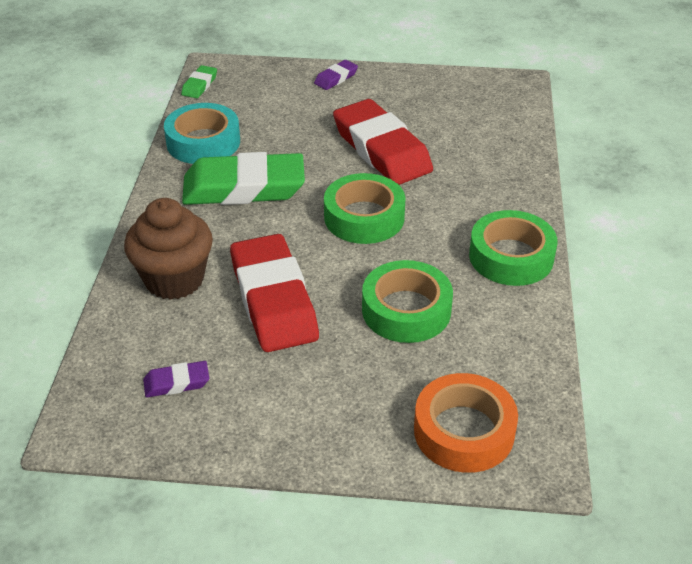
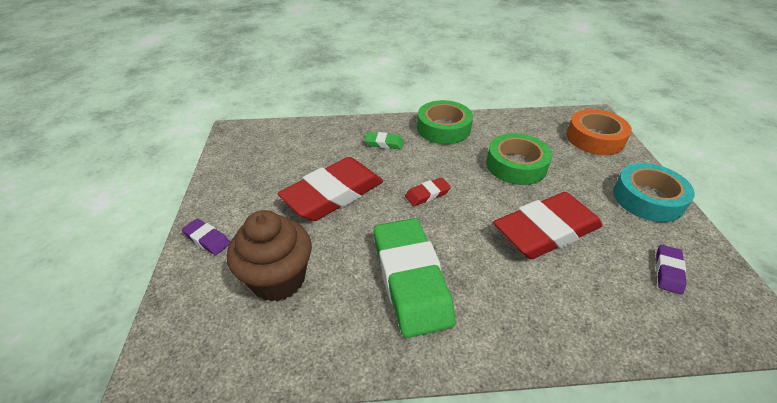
camera: 100 degrees left, 0 degrees up
brown cupcake [124,198,213,300] -> brown cupcake moved to [227,210,312,302]
purple eraser [143,361,209,398] -> purple eraser turned 45 degrees clockwise [656,245,687,295]
turquoise tape [164,103,240,164] -> turquoise tape moved to [613,163,695,222]
green eraser [181,65,217,98] -> green eraser moved to [364,132,404,149]
green tape [324,173,405,244] -> red eraser [405,177,451,206]

